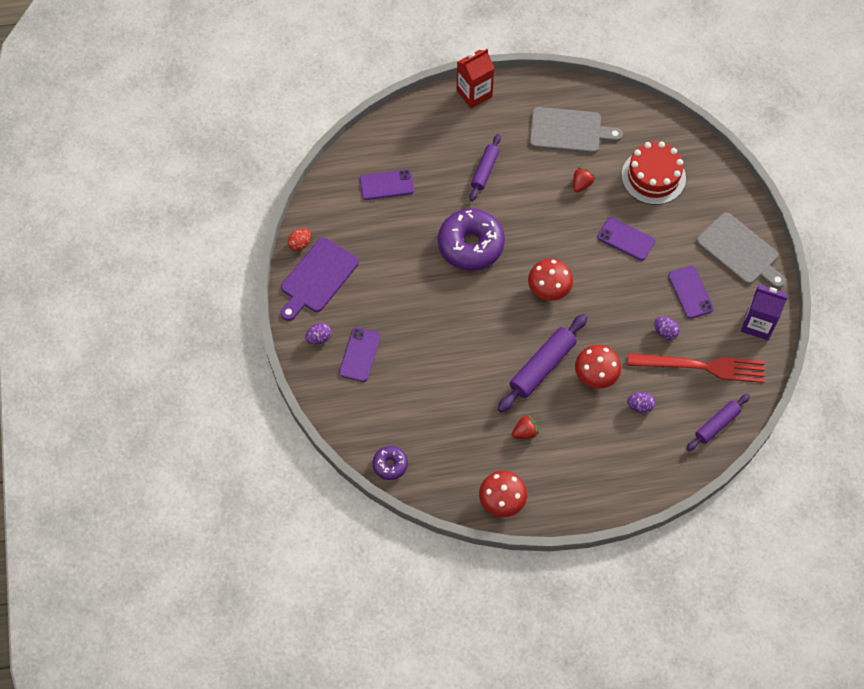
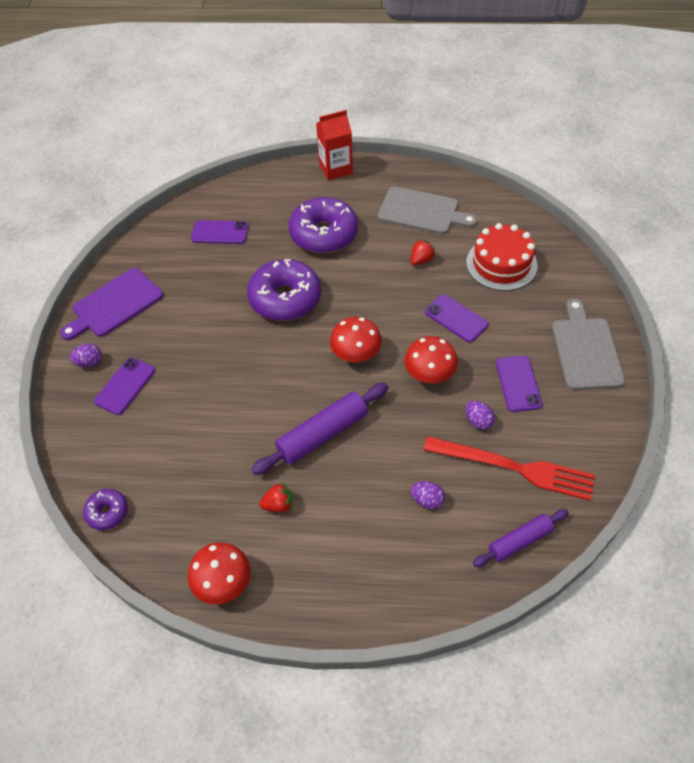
camera: 15 degrees right, 10 degrees down
red egg [288,228,311,251] -> none
purple rolling pin [470,134,501,201] -> purple donut [289,197,358,253]
red mushroom [575,345,621,389] -> red mushroom moved to [404,336,458,383]
grey cutting board [696,213,786,288] -> grey cutting board turned 150 degrees counterclockwise [552,299,625,390]
purple carton [741,284,787,340] -> none

